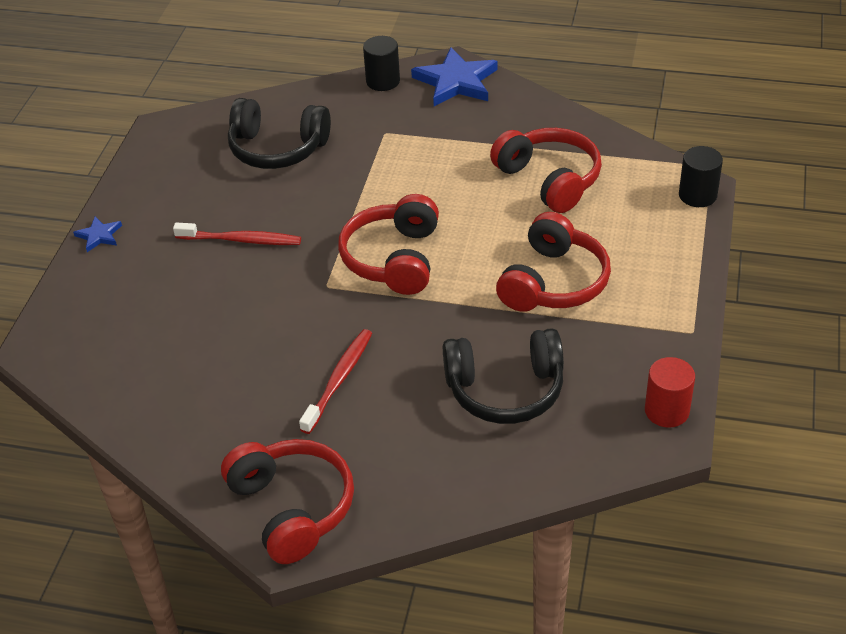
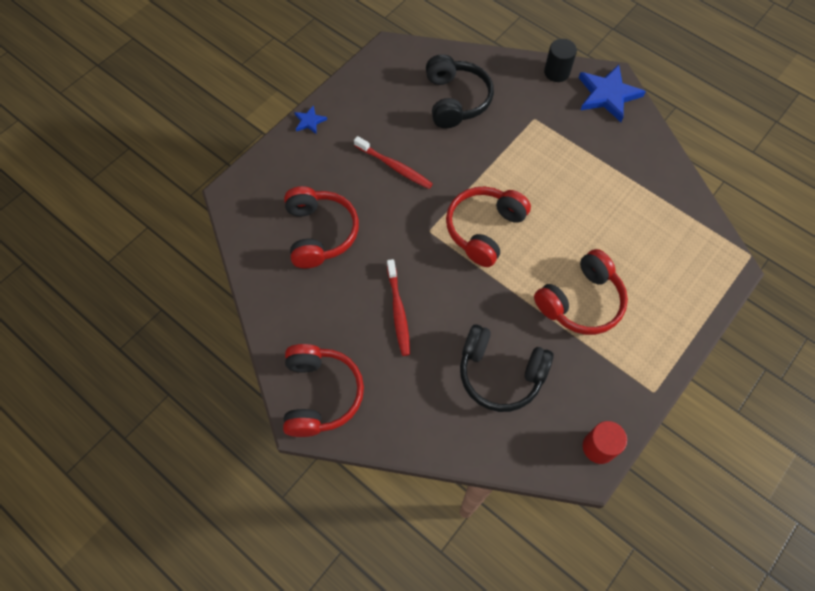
camera: 25 degrees right, 20 degrees up
black headphones [228,98,331,169] -> black headphones turned 135 degrees counterclockwise [426,54,494,128]
red toothbrush [299,329,372,434] -> red toothbrush turned 120 degrees clockwise [387,259,410,356]
red headphones [490,128,602,213] -> red headphones moved to [284,186,359,268]
black cylinder [679,146,723,207] -> none

